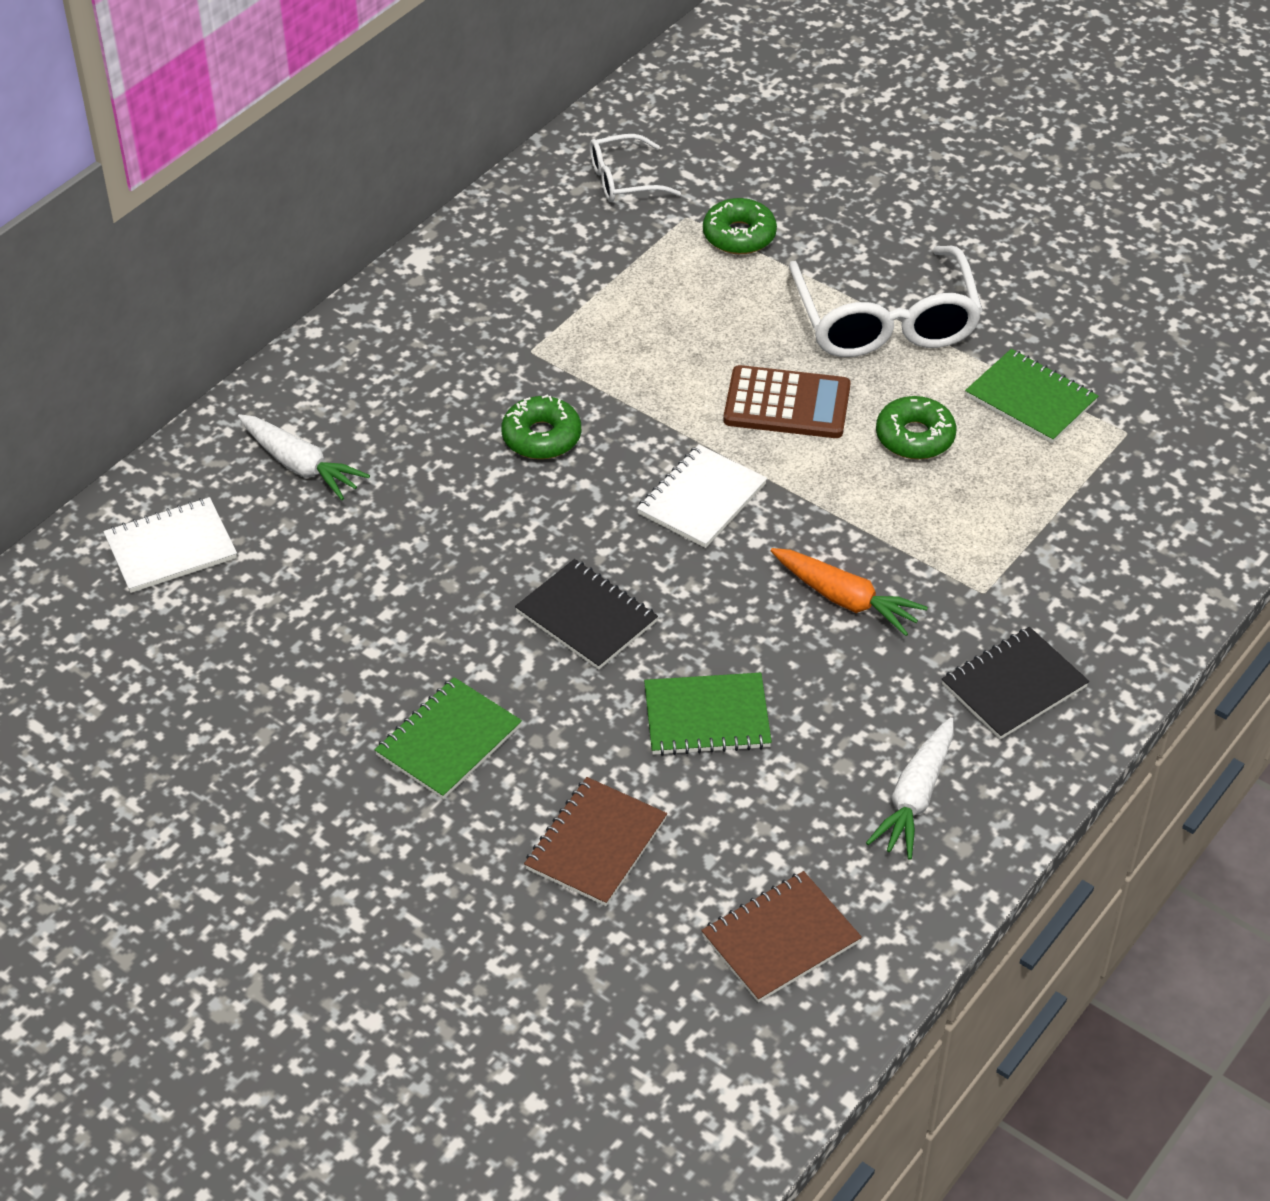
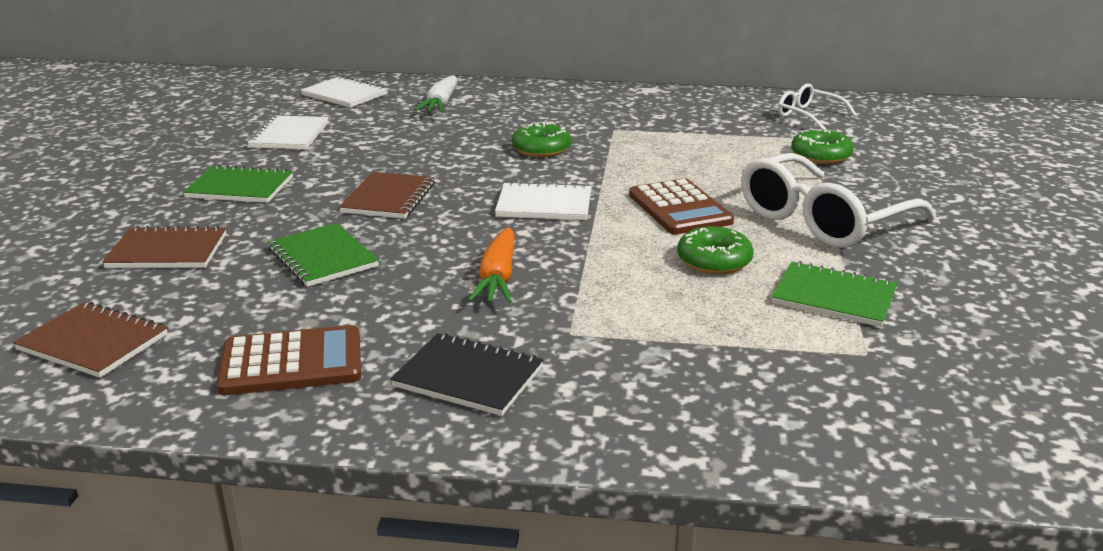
camera: 60 degrees right, 20 degrees down
black notebook [515,559,658,670] -> brown notebook [339,172,435,219]
white carrot [866,717,954,860] -> brown calculator [217,325,361,395]
green notebook [965,349,1098,443] -> green notebook turned 75 degrees counterclockwise [771,261,897,327]
none -> white notebook [247,115,329,149]

